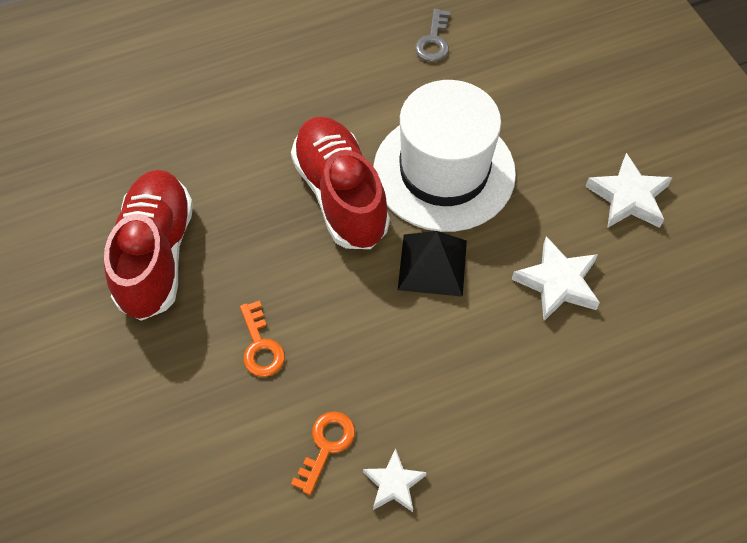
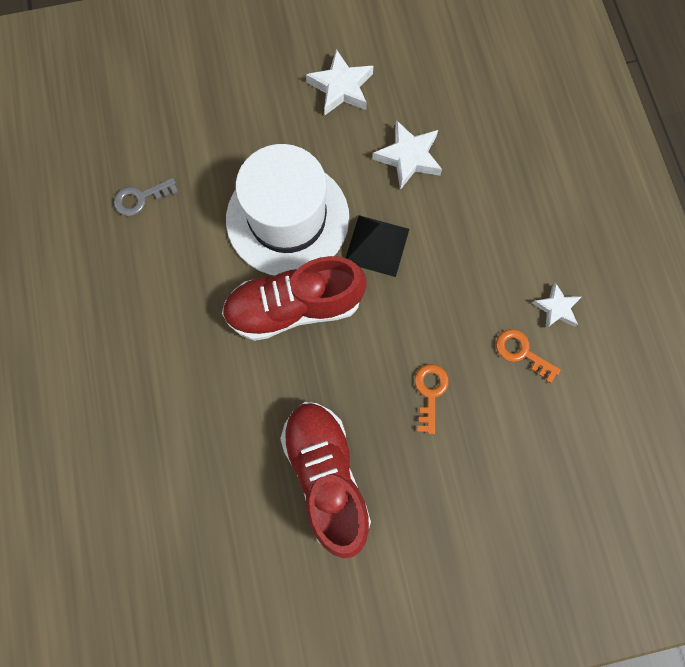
camera: 80 degrees left, 15 degrees up
red shoe [104,170,193,321] -> red shoe turned 60 degrees clockwise [280,402,371,558]
orange key [240,300,285,377] -> orange key turned 75 degrees counterclockwise [415,364,449,434]
grey key [415,9,450,62] -> grey key turned 135 degrees clockwise [114,178,179,216]

